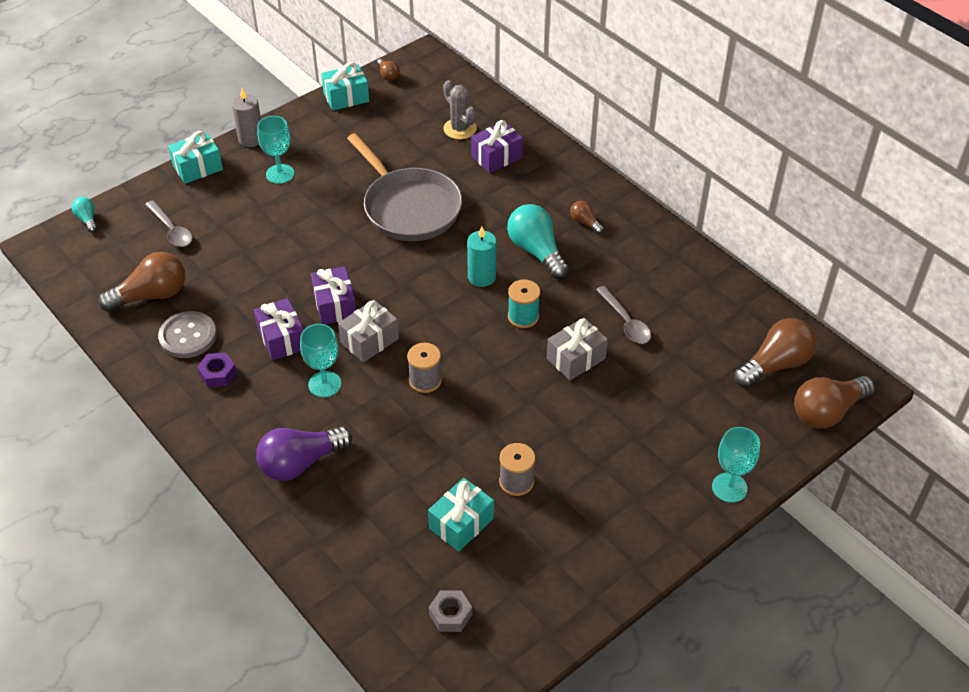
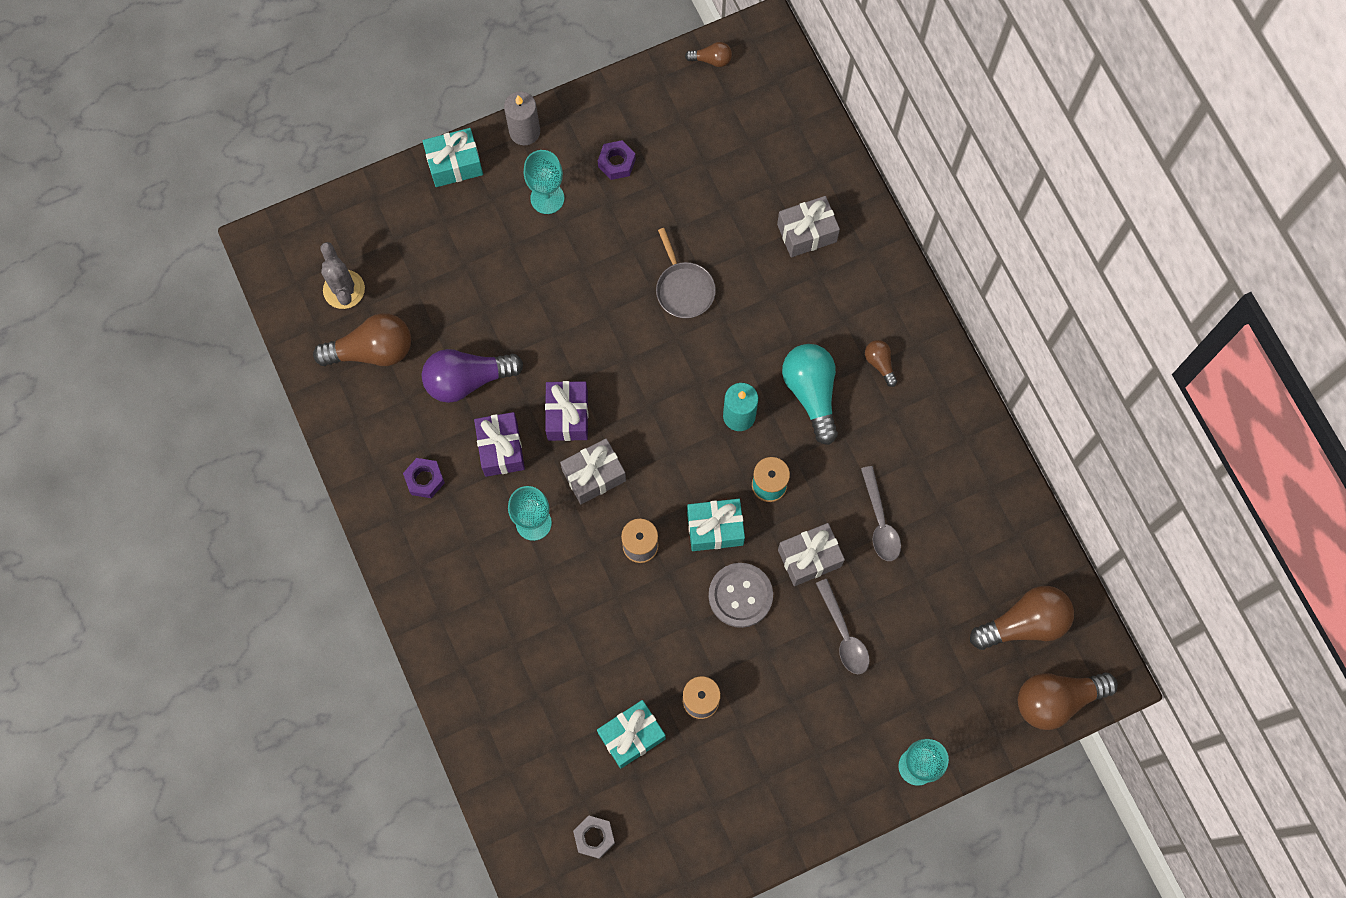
camera: 15 degrees right, 25 degrees up
turquoise light bulb [72,197,97,232] -> none
grey spoon [145,200,192,247] -> grey spoon moved to [816,579,870,674]
grey button [158,311,217,358] -> grey button moved to [709,563,773,628]
purple light bulb [256,426,352,481] -> purple light bulb moved to [422,349,523,403]
turquoise gift [321,62,369,111] -> turquoise gift moved to [687,499,745,551]
grey pan [347,133,462,241] -> grey pan [656,228,716,318], size x0.51
brown light bulb [377,58,400,81] -> brown light bulb turned 75 degrees counterclockwise [685,42,732,67]
grey cactus [443,80,477,139] -> grey cactus moved to [320,242,365,309]
purple gift [471,120,523,173] -> grey gift [777,196,840,257]
none -> purple nut [598,140,636,180]

